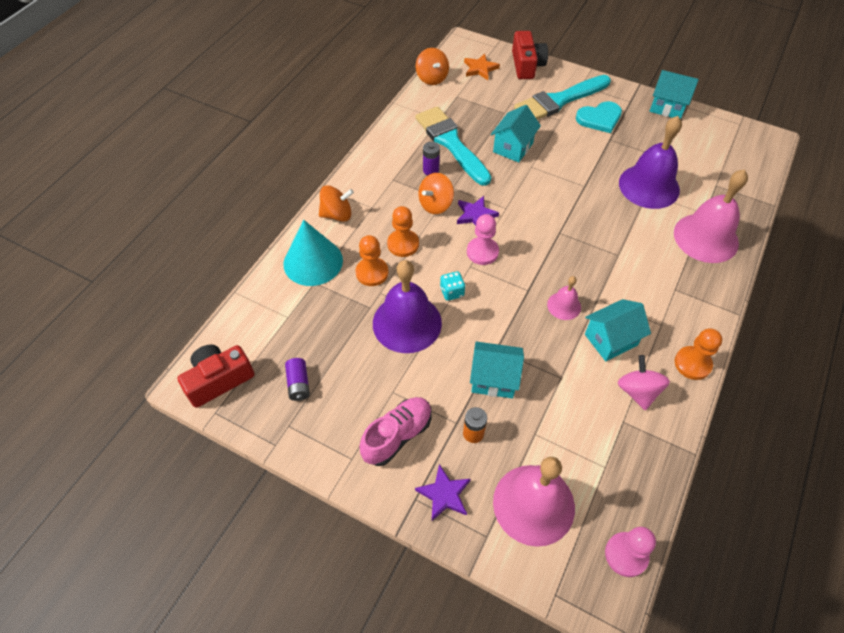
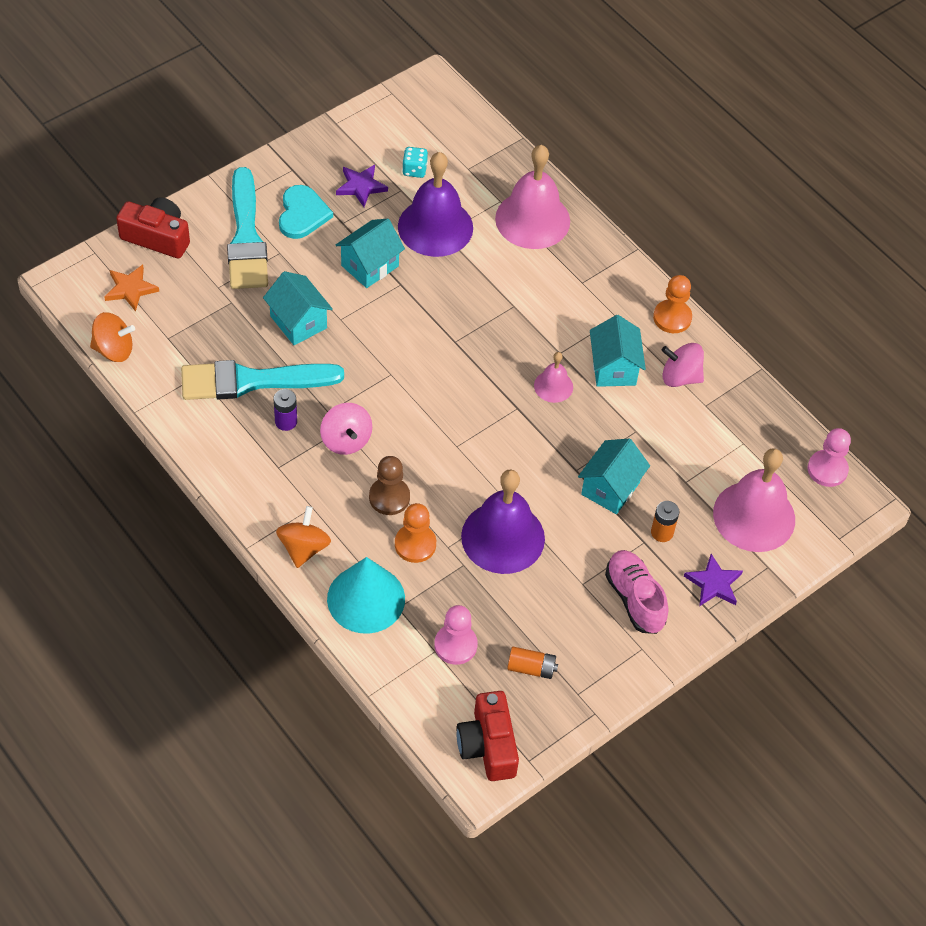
camera: 70 degrees left, 0 degrees up
purple battery [285,358,310,401] -> orange battery [507,647,558,679]
orange pawn [387,206,419,257] -> brown pawn [369,456,410,515]
orange spinning top [418,173,454,214] -> pink spinning top [320,403,372,455]
turquoise dice [440,272,465,301] -> turquoise dice moved to [402,147,428,178]
purple star [457,196,499,226] -> purple star moved to [336,165,388,207]
pink pawn [467,214,499,265] -> pink pawn moved to [434,605,478,665]
turquoise house [650,70,699,119] -> turquoise house moved to [336,219,405,288]

